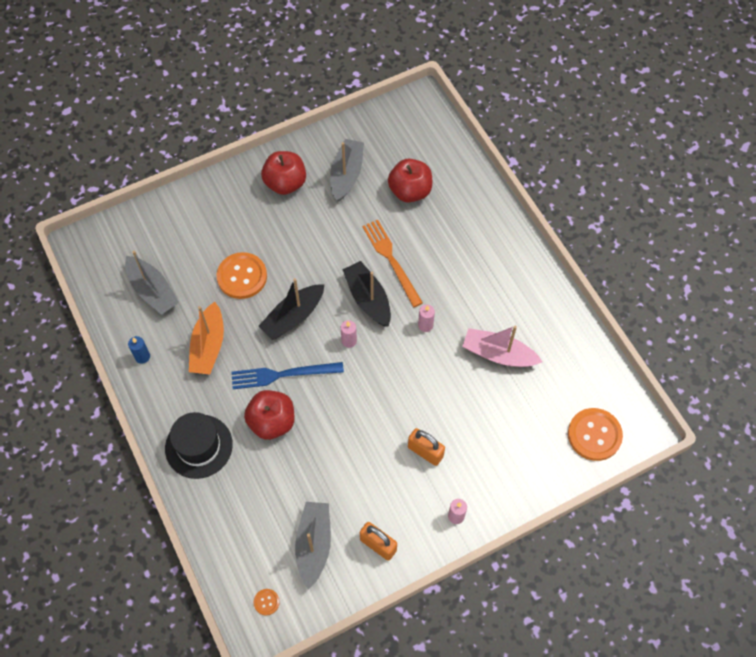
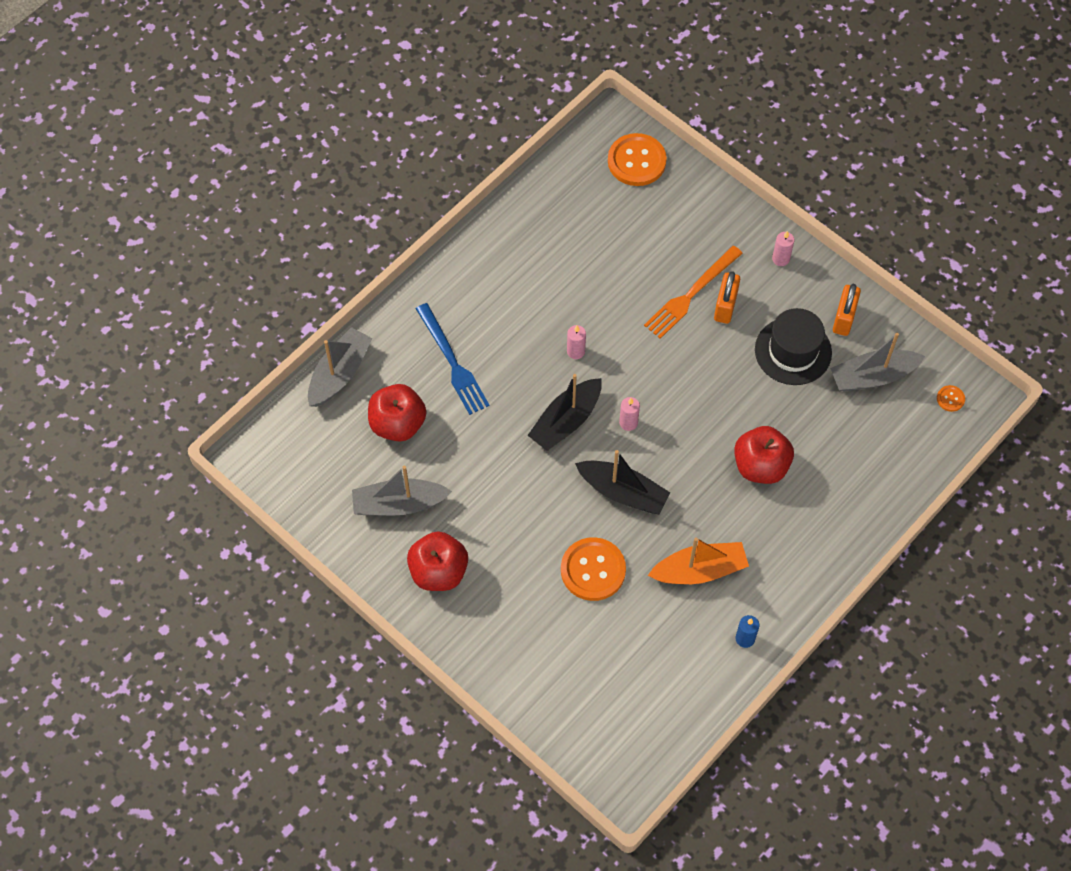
camera: 110 degrees left, 0 degrees up
grey boat [125,251,179,315] -> grey boat moved to [308,327,373,407]
black hat [165,412,233,479] -> black hat moved to [755,308,832,385]
blue fork [231,362,344,389] -> blue fork moved to [416,303,490,415]
orange fork [362,220,423,307] -> orange fork moved to [644,246,743,339]
pink boat [462,326,542,367] -> none

